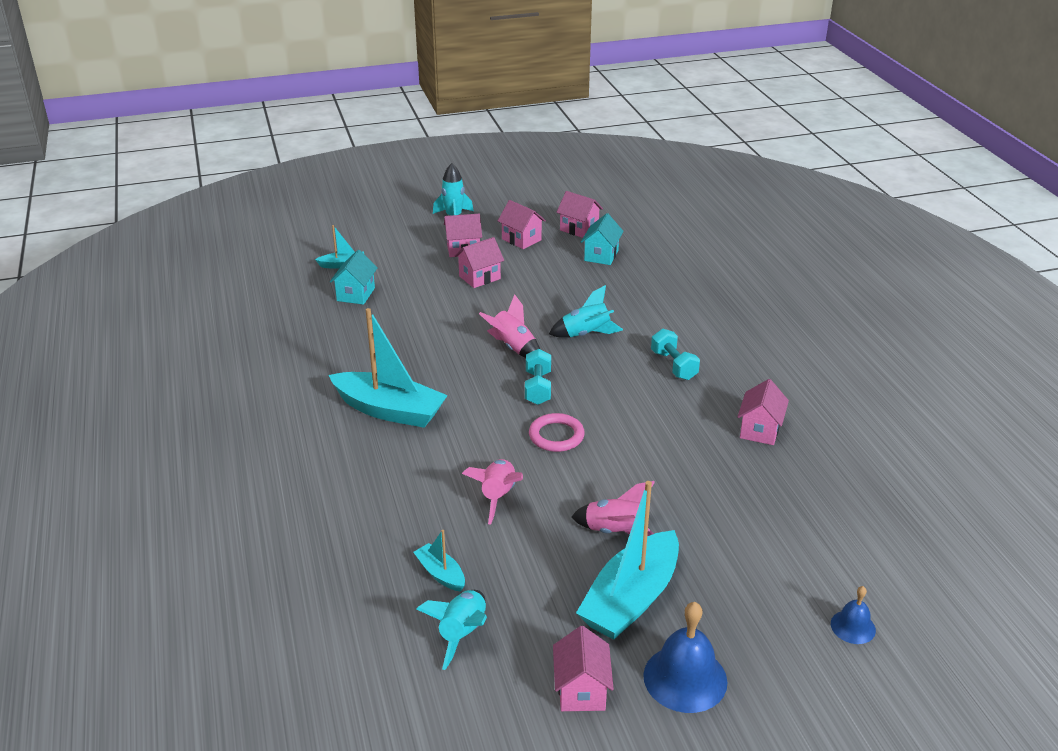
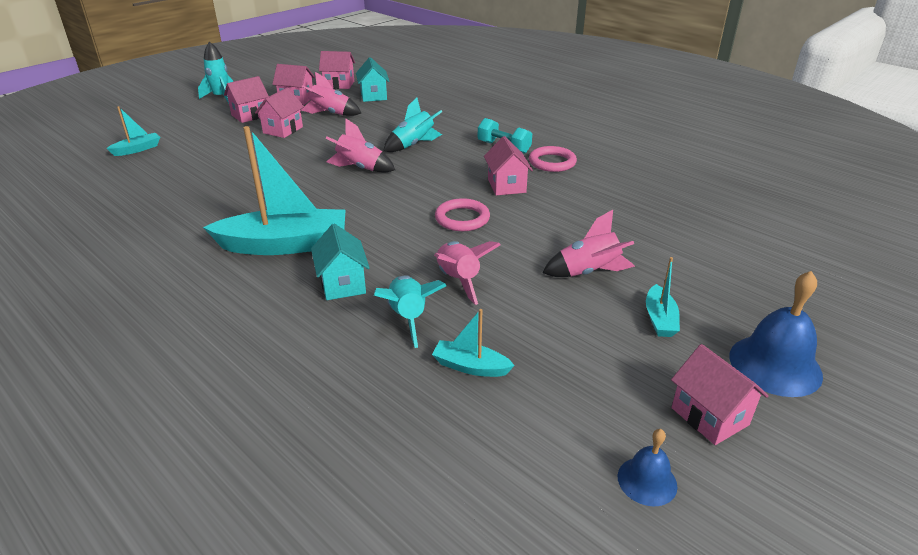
camera: 30 degrees left, 0 degrees up
turquoise house [330,250,378,305] -> turquoise house moved to [311,224,370,300]
turquoise rocket [417,590,487,670] -> turquoise rocket moved to [374,275,447,348]
turquoise dumbbell [525,349,551,405] -> none
turquoise boat [576,481,679,639] -> turquoise boat [646,257,680,337], size x0.47
pink house [737,379,789,445] -> pink house moved to [484,136,533,196]
blue bell [831,586,876,644] -> blue bell moved to [618,429,677,506]
none -> pink rocket [301,72,361,116]
none -> pink ring [529,146,577,172]

